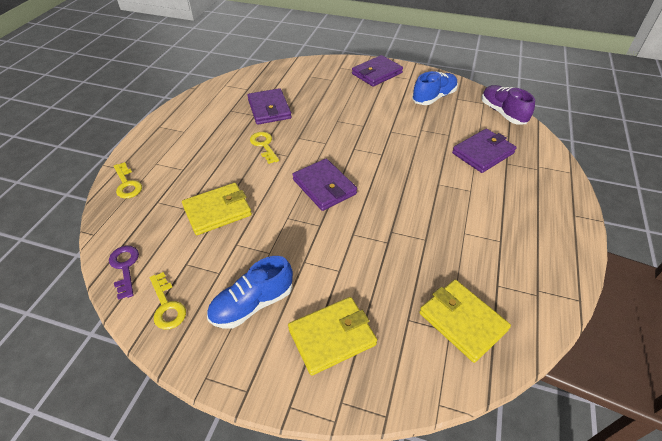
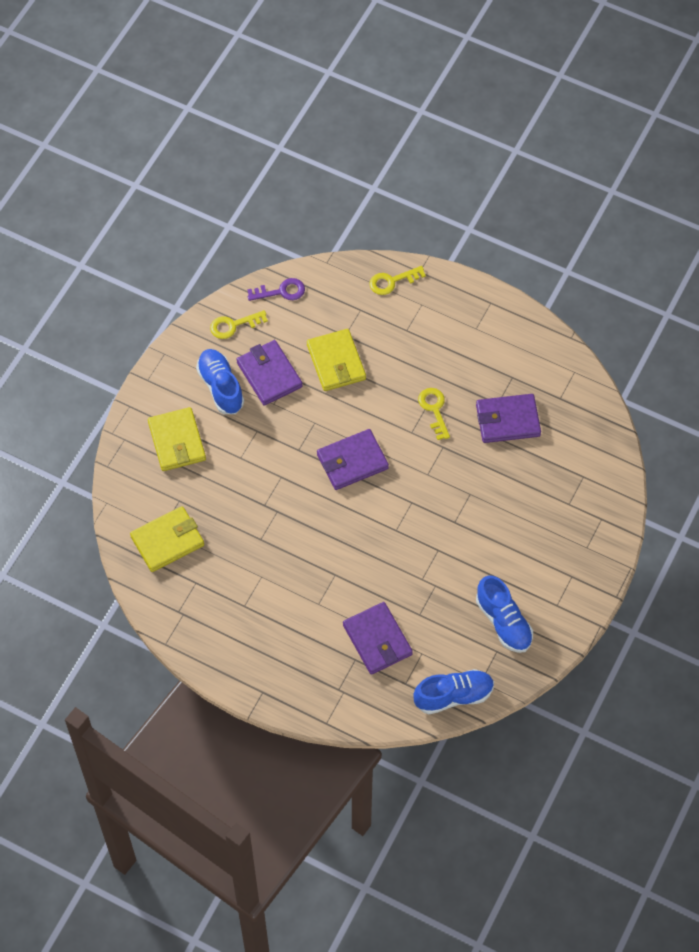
camera: 100 degrees right, 15 degrees up
yellow key [250,132,279,164] -> yellow key turned 90 degrees counterclockwise [418,388,450,440]
purple wallet [352,55,403,87] -> purple wallet moved to [237,340,303,406]
purple shoe [482,85,535,124] -> blue shoe [413,669,494,714]

